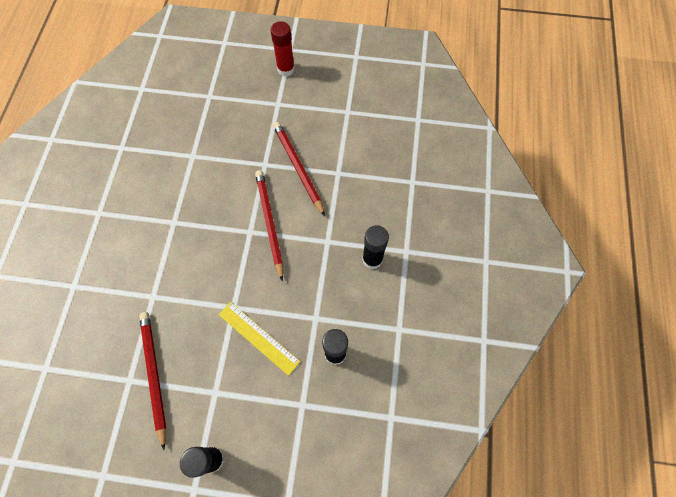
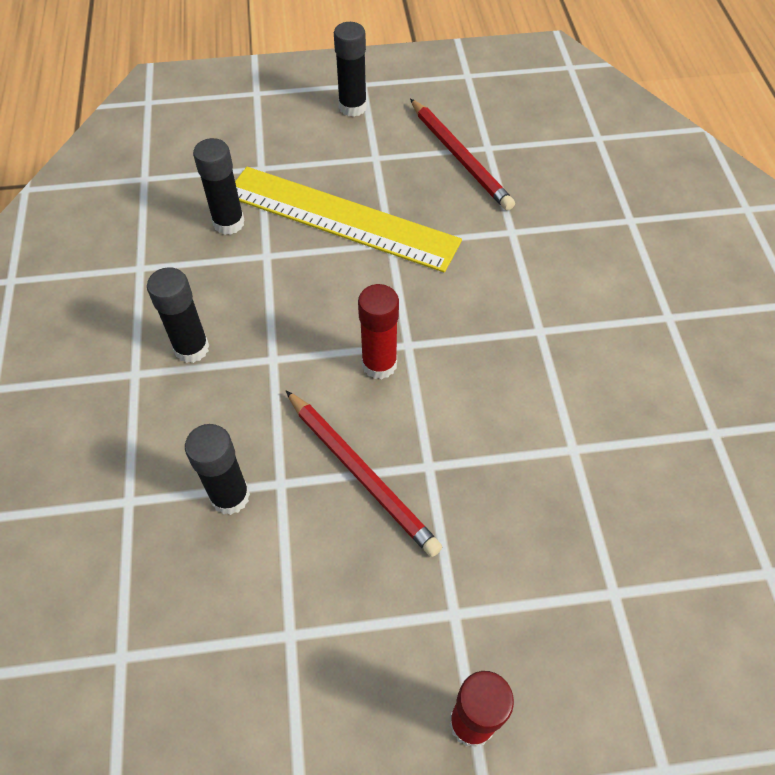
camera: 165 degrees right, 10 degrees down
yellow ruler [219,302,300,376] -> yellow ruler [235,167,462,273], size x1.79
red pencil [255,170,283,282] -> red glue stick [358,284,399,379]
none -> black glue stick [185,424,250,515]

